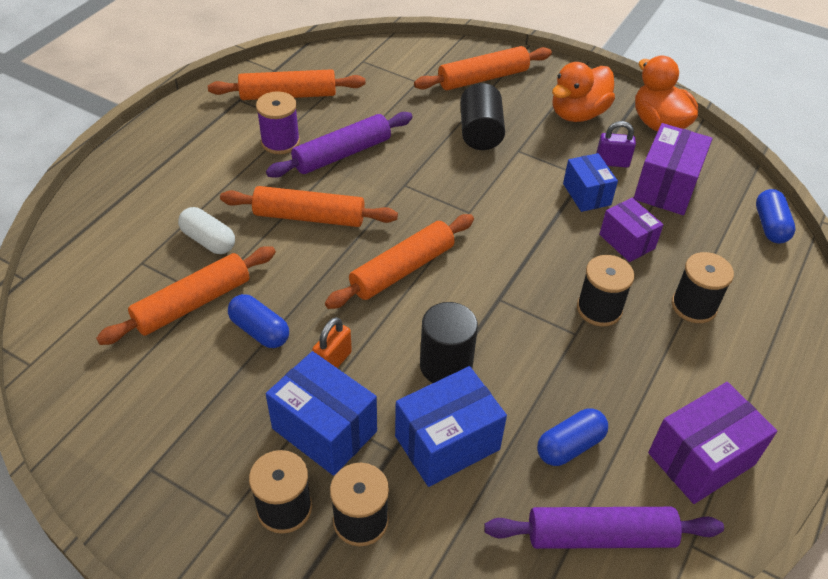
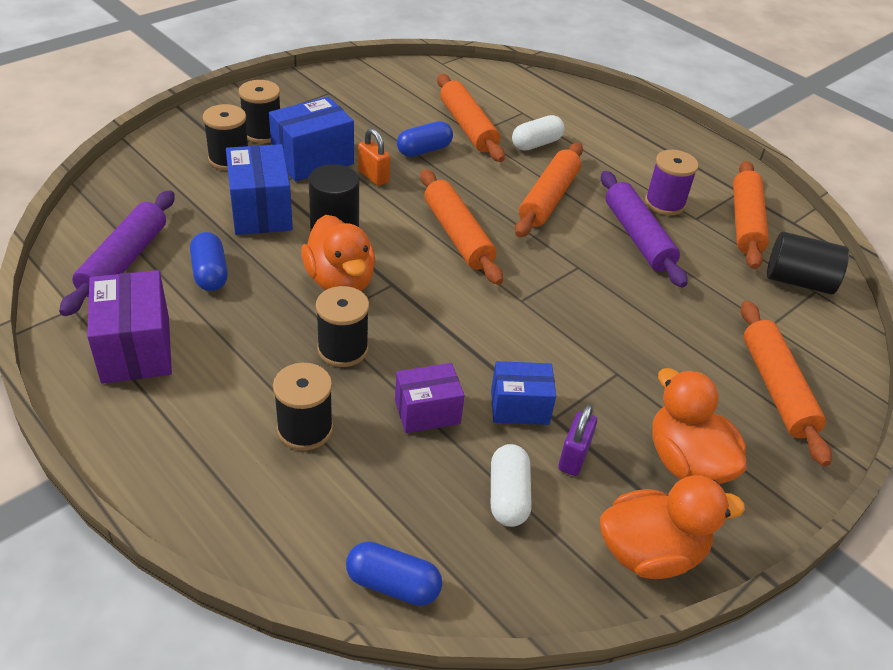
camera: 105 degrees right, 5 degrees down
black cylinder [460,83,505,150] -> black cylinder moved to [767,232,849,294]
purple box [634,123,712,215] -> white capsule [491,444,532,527]
none -> orange duck [301,215,376,291]

